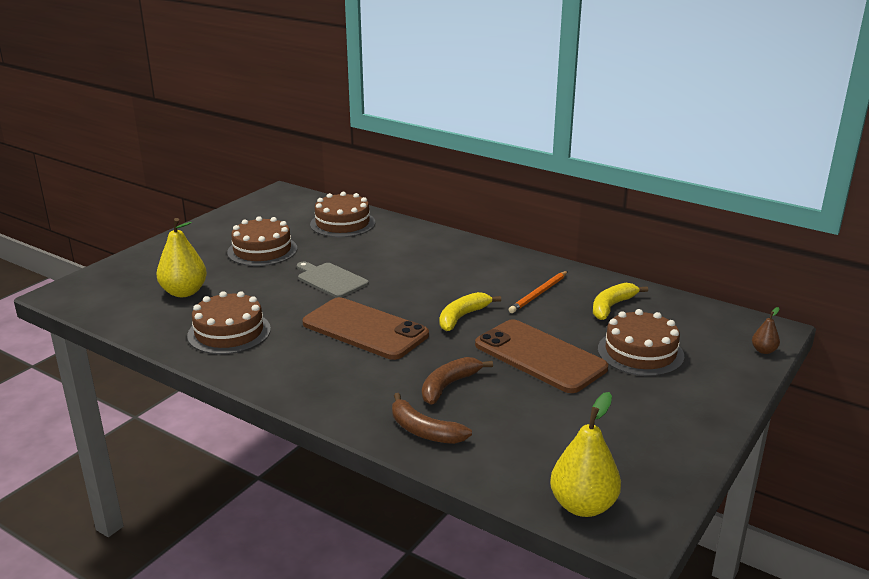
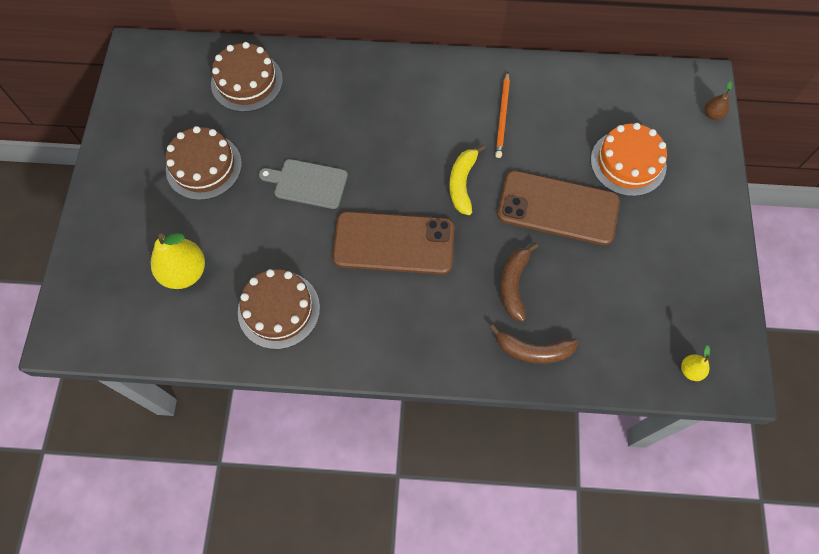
camera: 30 degrees left, 40 degrees up
yellow pear [550,392,621,517] -> yellow pear [681,345,710,381], size x0.49
yellow banana [593,283,648,320] -> none
brown cake [598,309,684,376] -> orange cake [591,123,667,196]

